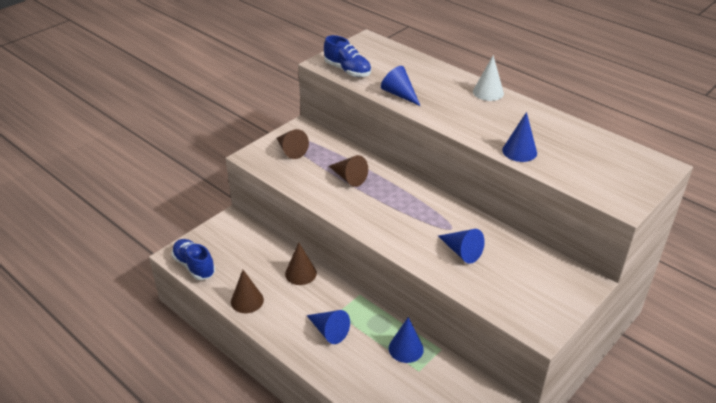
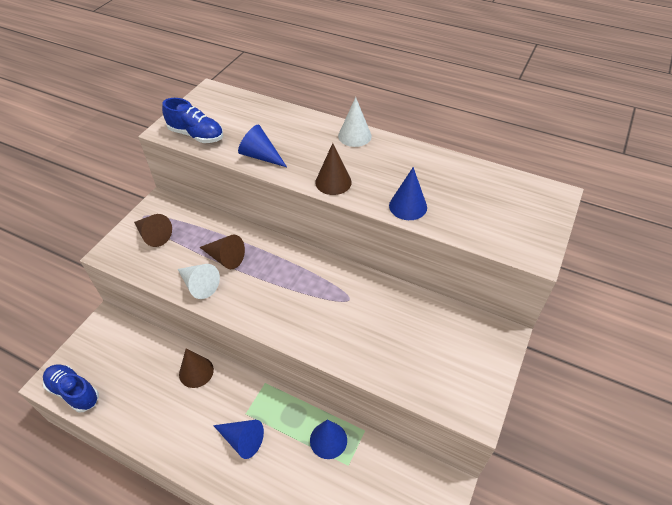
camera: 15 degrees left, 10 degrees up
brown cone [231,270,264,313] -> brown cone moved to [315,143,352,195]
blue cone [438,229,485,264] -> none
none -> white cone [178,264,220,299]

